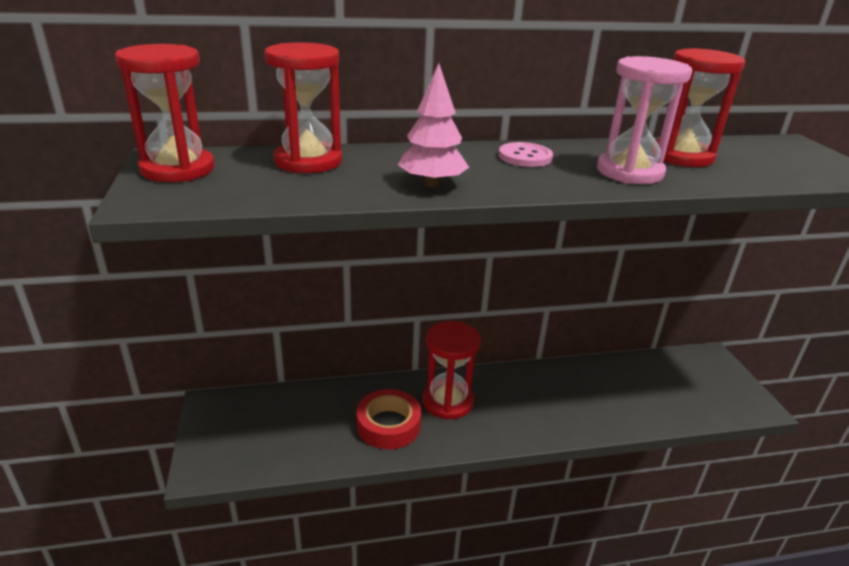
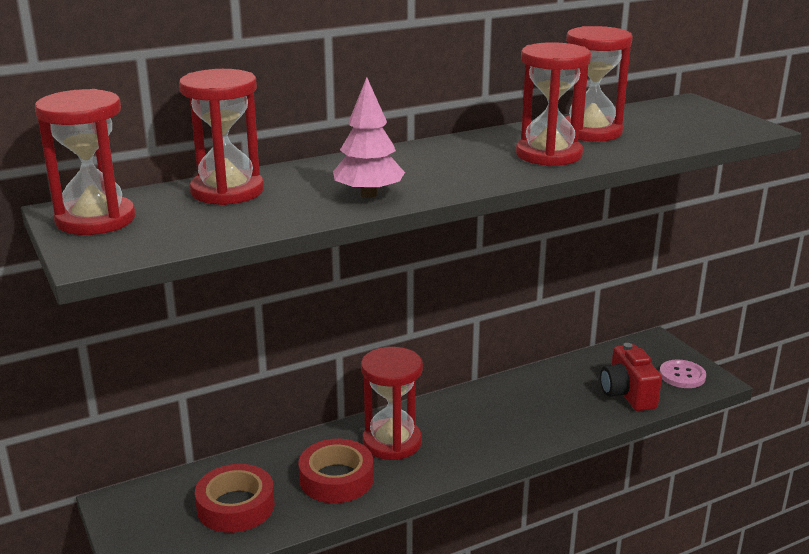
camera: 15 degrees left, 5 degrees down
pink button [499,142,553,167] -> pink button moved to [659,360,706,388]
pink hourglass [597,56,692,184] -> red hourglass [516,42,591,166]
none -> red tape [195,464,275,533]
none -> red camera [600,343,662,411]

